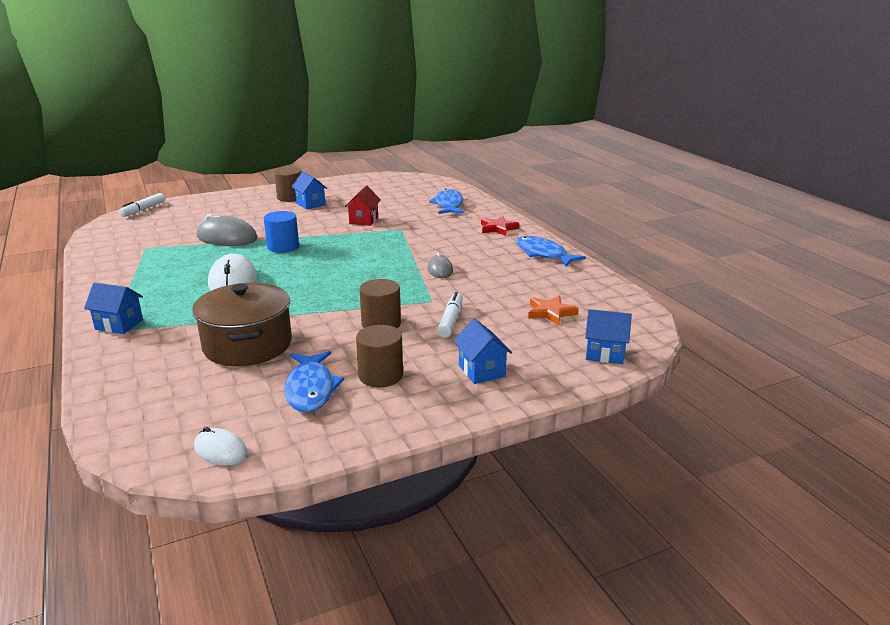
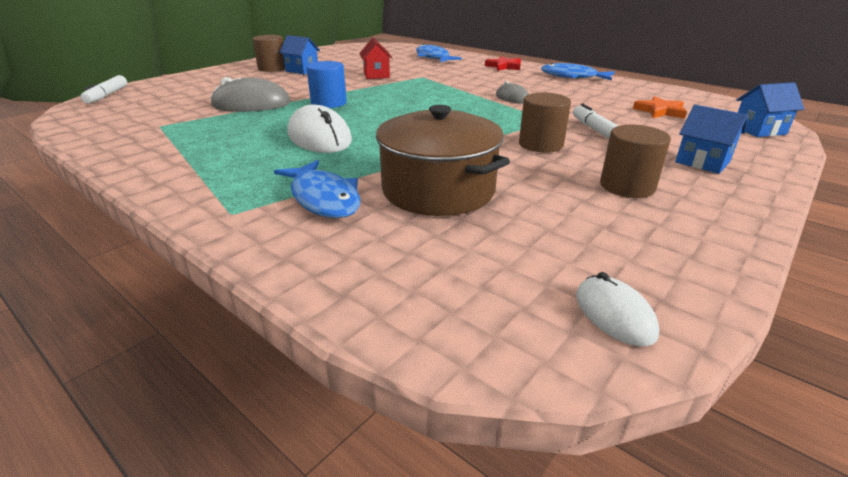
camera: 25 degrees left, 5 degrees up
blue house [84,282,143,334] -> none
white mouse [194,427,248,466] -> white mouse turned 60 degrees clockwise [576,272,659,347]
blue fish [284,351,344,412] -> blue fish moved to [274,160,361,218]

